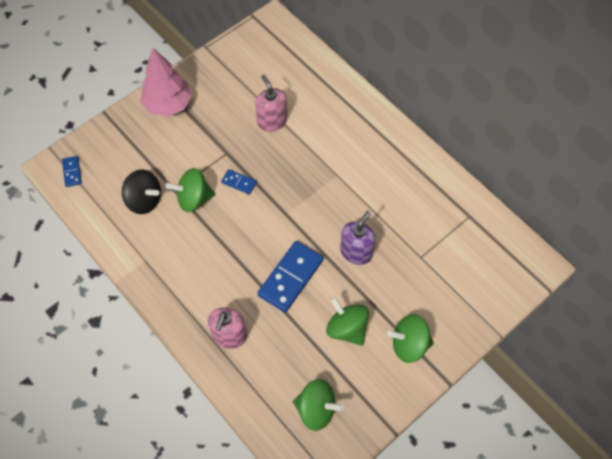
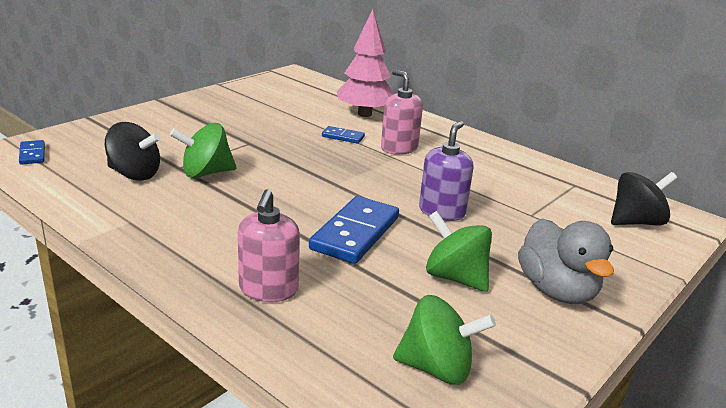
camera: 10 degrees left, 35 degrees down
pink tree [141,48,192,117] -> pink tree moved to [337,9,394,117]
blue domino [221,169,257,195] -> blue domino moved to [322,126,365,144]
pink soap dispenser [255,75,287,132] -> pink soap dispenser moved to [381,70,423,155]
green spinning top [387,314,434,363] -> grey duck [518,218,614,304]
none -> black spinning top [611,172,677,226]

